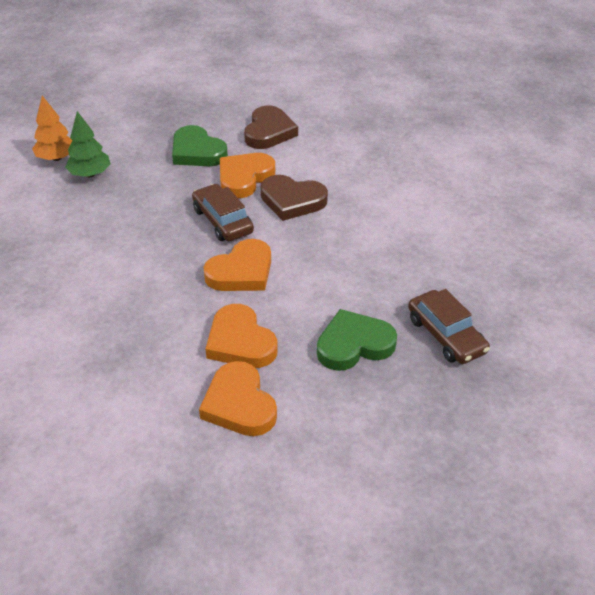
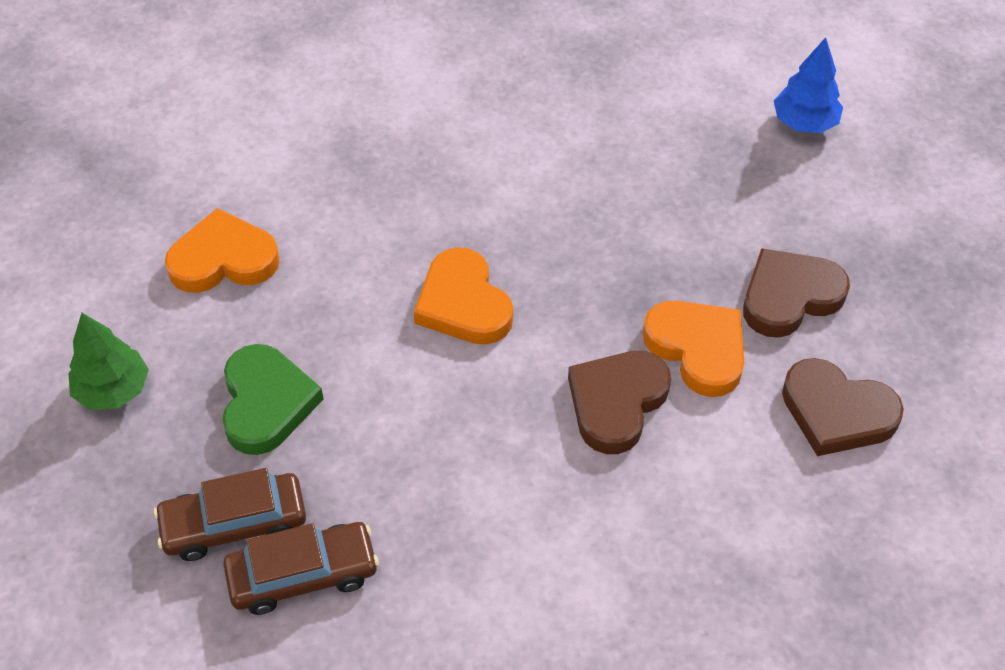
camera: 105 degrees right, 10 degrees up
orange tree [32,96,72,161] -> blue tree [774,37,843,133]
green tree [65,111,111,177] -> green tree moved to [68,313,149,410]
green heart [172,125,228,166] -> brown heart [743,248,850,338]
brown car [192,184,254,241] -> brown car moved to [223,522,379,615]
orange heart [206,304,278,368] -> none

